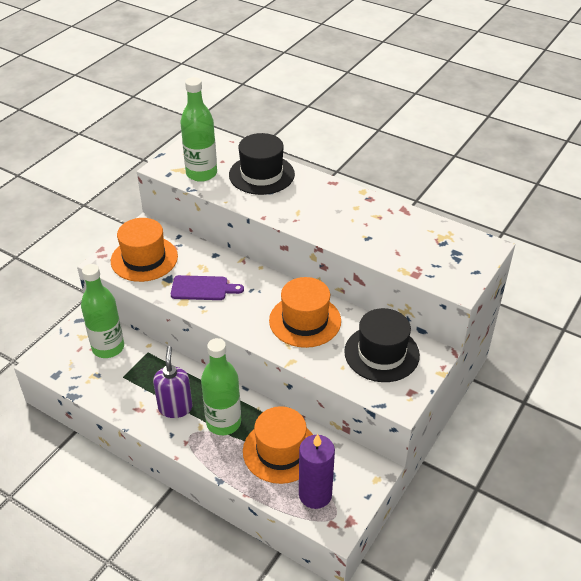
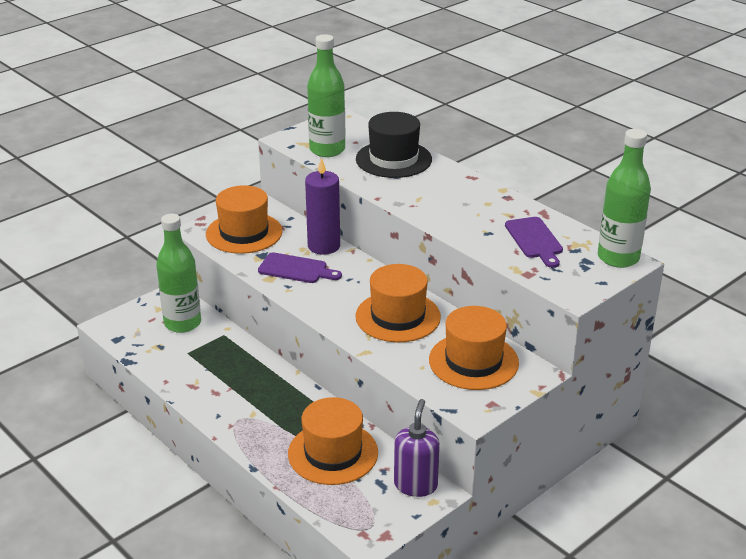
camera: 15 degrees right, 10 degrees down
purple soap dispenser [153,346,193,418] -> purple soap dispenser moved to [394,399,440,497]
green bottle [201,338,241,435] -> green bottle moved to [598,129,651,268]
purple candle [299,434,335,509] -> purple candle moved to [305,157,340,255]
black hat [344,308,420,382] -> orange hat [429,306,519,390]
none -> purple cutting board [505,217,563,268]

